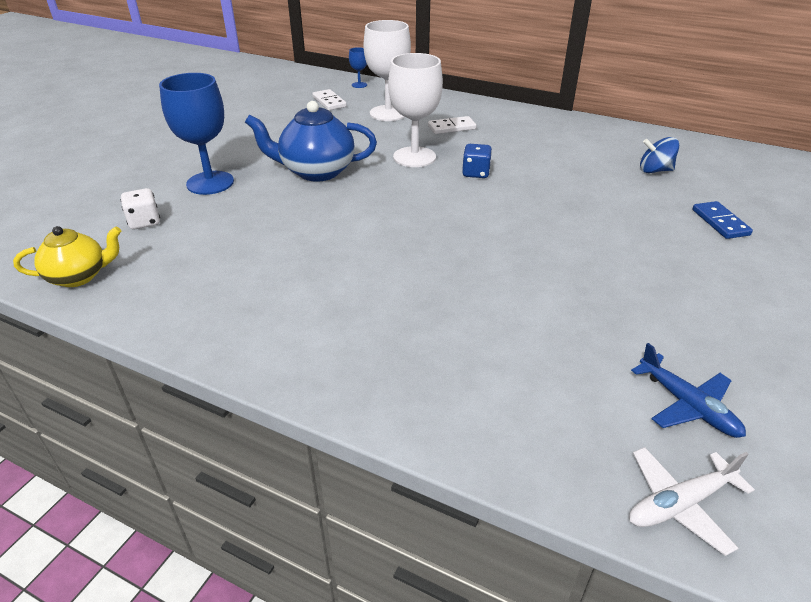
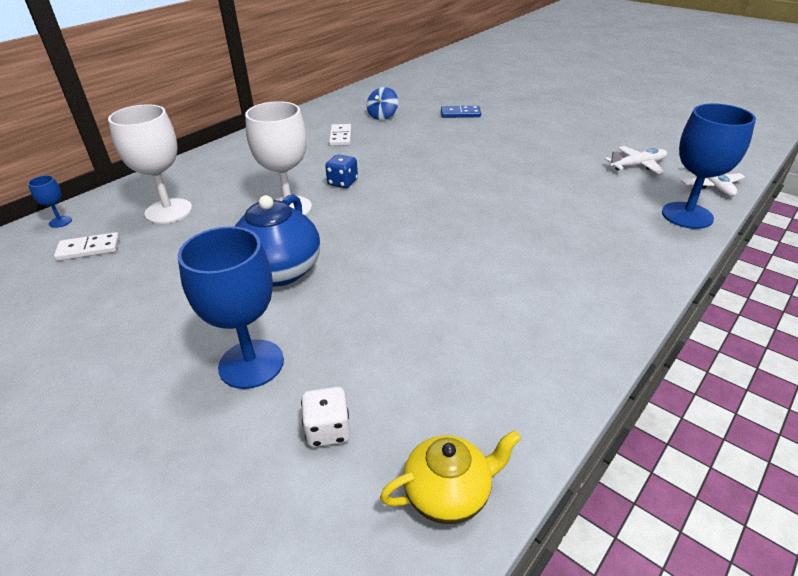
camera: 75 degrees left, 0 degrees up
yellow teapot [13,226,121,287] -> yellow teapot turned 75 degrees clockwise [380,430,521,524]
white domino [428,116,477,134] -> white domino moved to [329,124,352,146]
blue plane [631,343,746,438] -> white plane [605,146,667,174]
none -> blue goblet [662,104,756,229]

